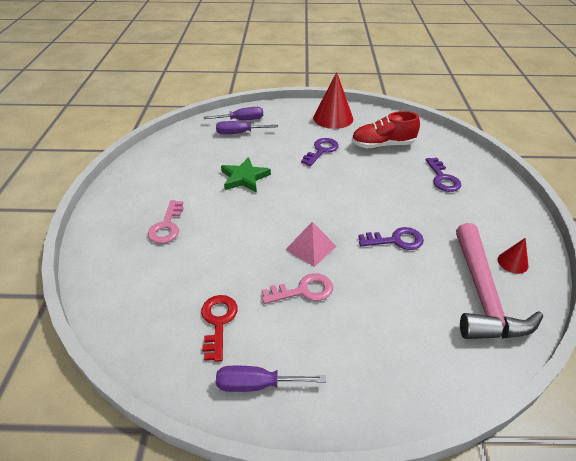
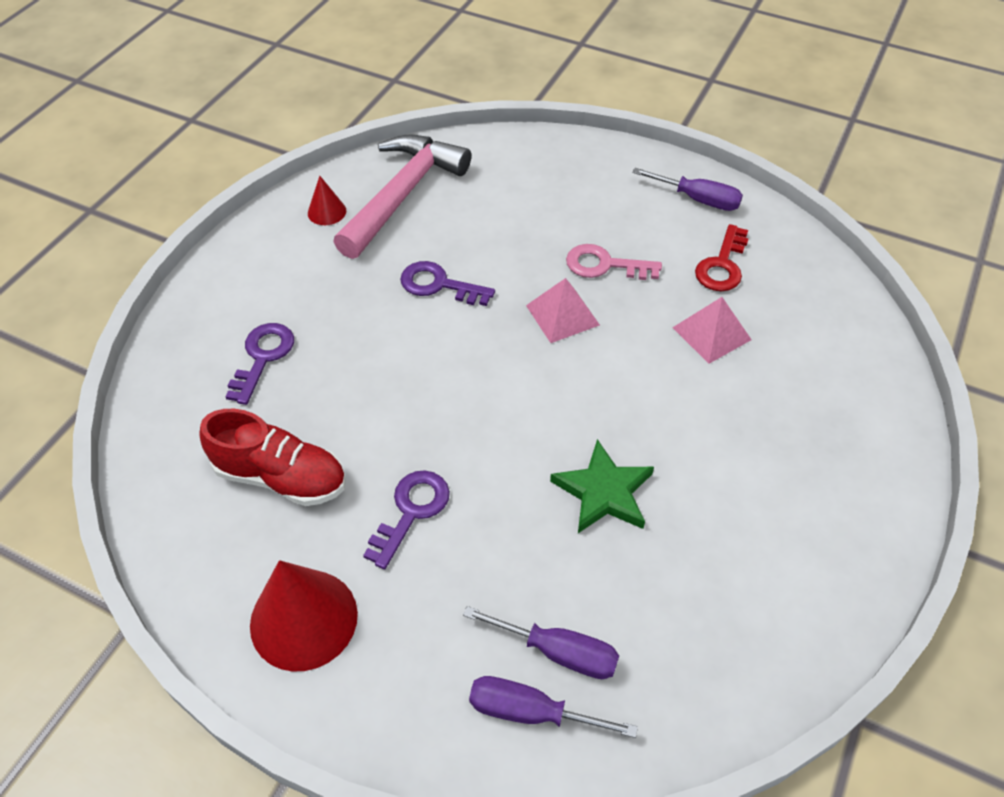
camera: 155 degrees left, 10 degrees up
pink key [148,200,183,244] -> none
purple key [301,138,339,166] -> purple key turned 150 degrees clockwise [363,470,450,569]
none -> pink pyramid [672,297,752,364]

